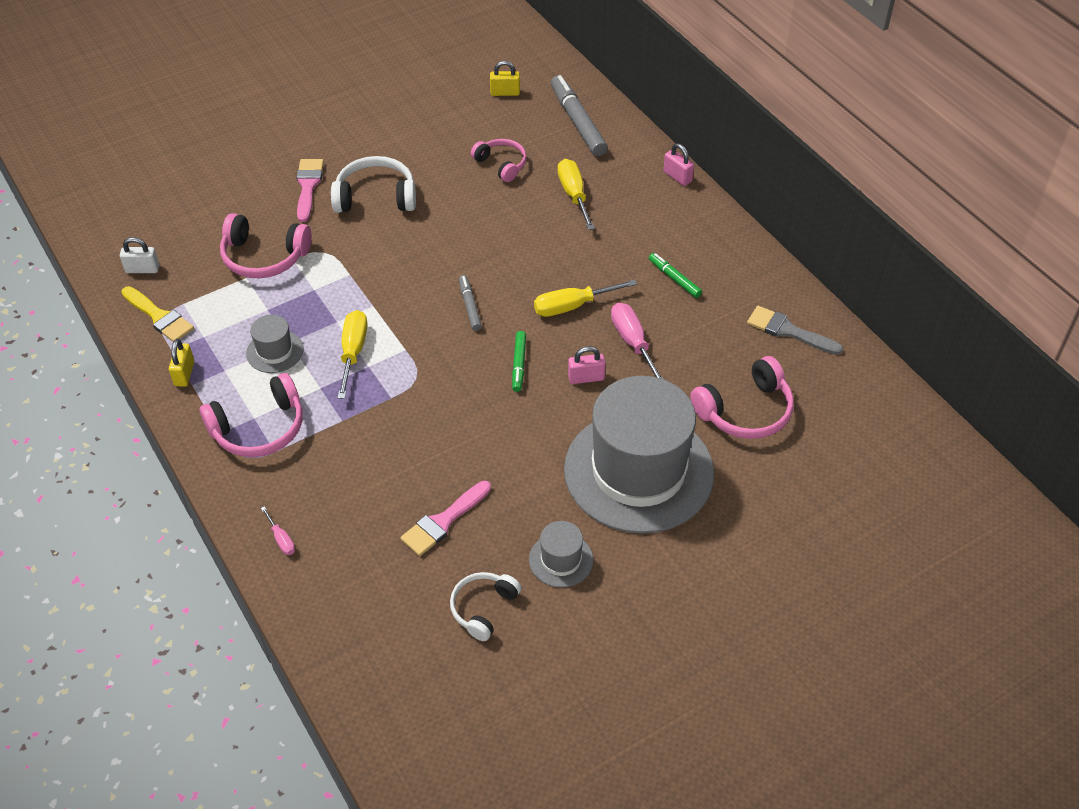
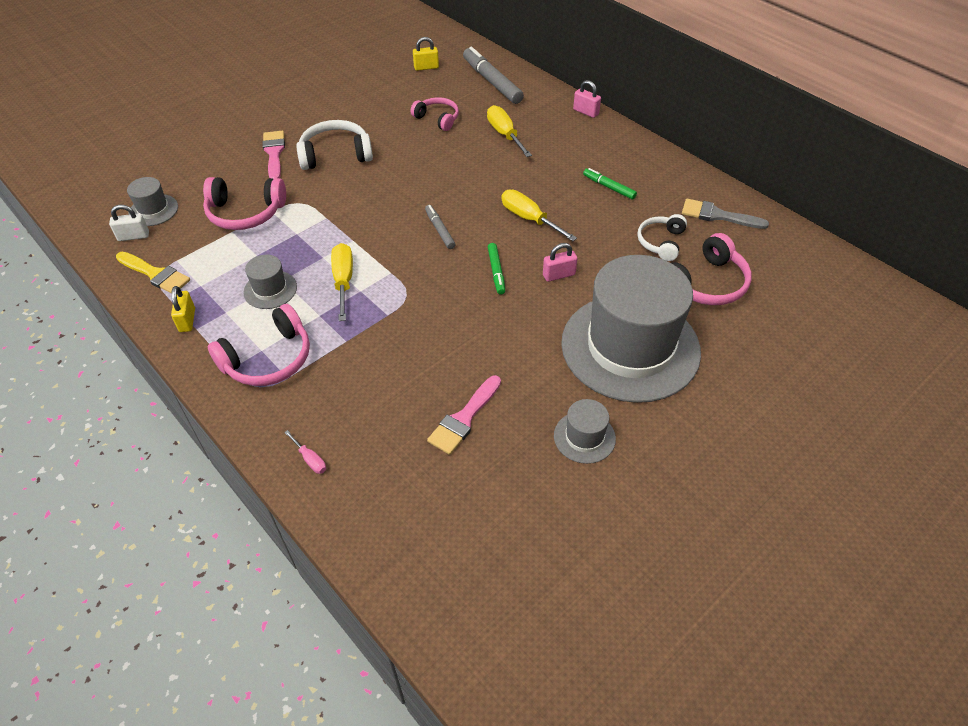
camera: 10 degrees left, 0 degrees up
white headphones [450,572,521,641] -> white headphones moved to [637,214,687,261]
yellow screwdriver [534,279,637,317] -> yellow screwdriver turned 75 degrees clockwise [502,190,577,241]
pink screwdriver [611,303,664,379] -> none
none -> grey hat [127,177,178,226]

